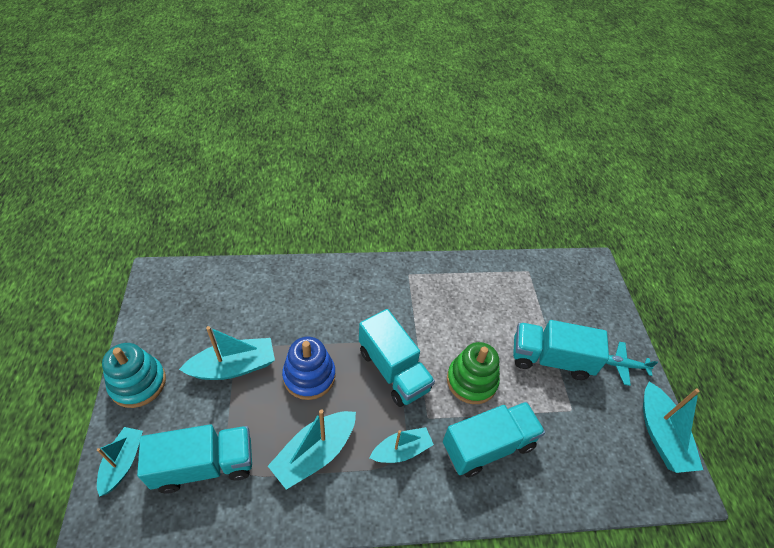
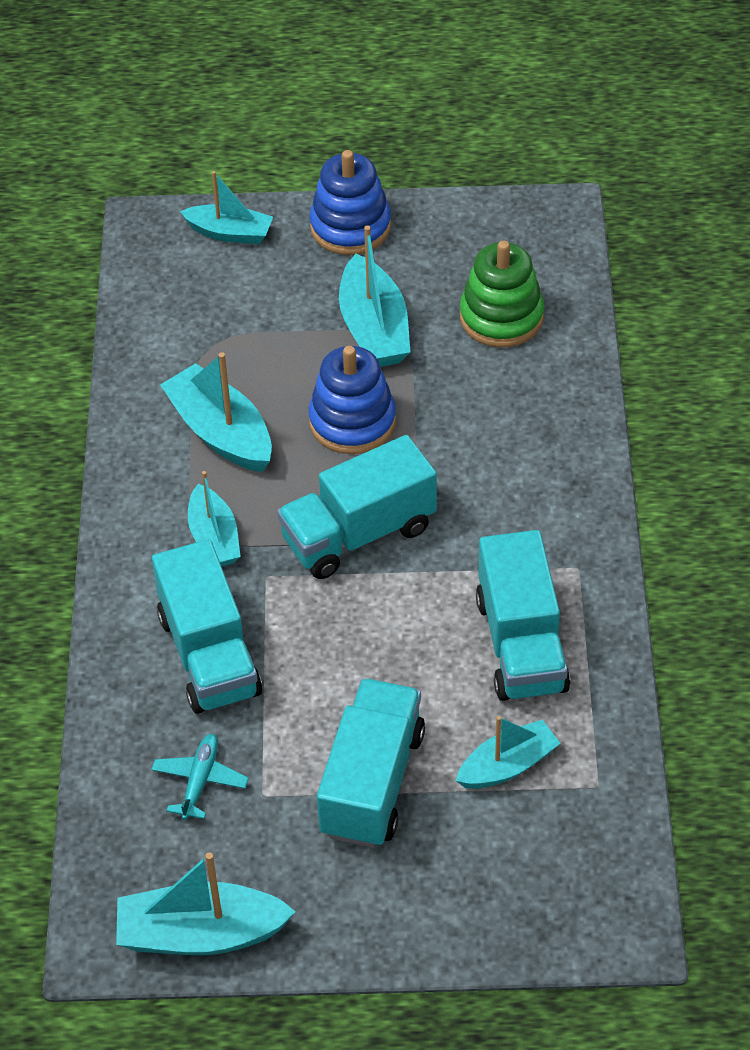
camera: 100 degrees right, 0 degrees up
turquoise stacking toy [102,343,166,408] -> blue stacking toy [309,150,391,255]
turquoise truck [137,424,252,494] -> turquoise truck moved to [476,530,570,701]
green stacking toy [447,342,500,404] -> green stacking toy moved to [460,241,544,347]
turquoise plane [606,342,658,386] -> turquoise plane moved to [151,734,249,820]
none -> turquoise boat [456,716,560,789]

